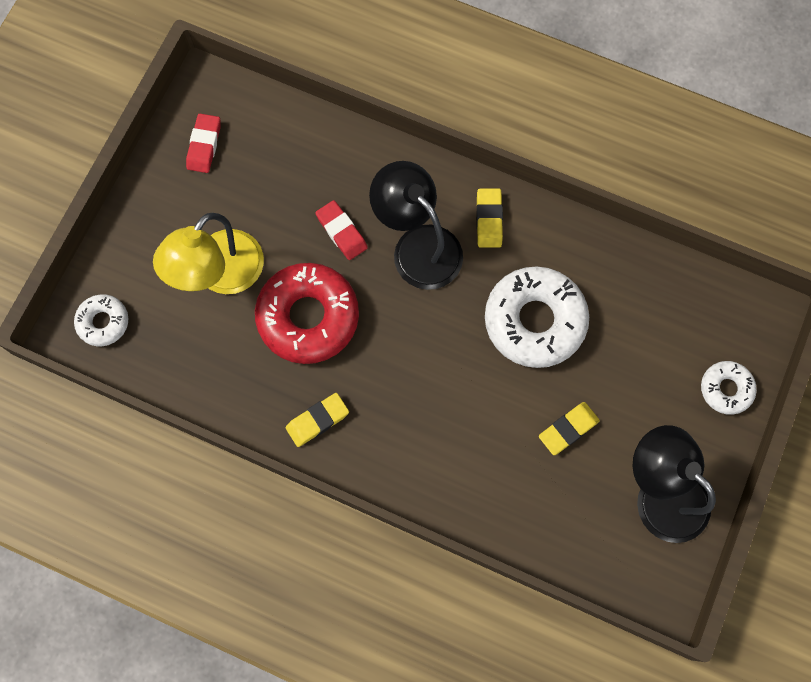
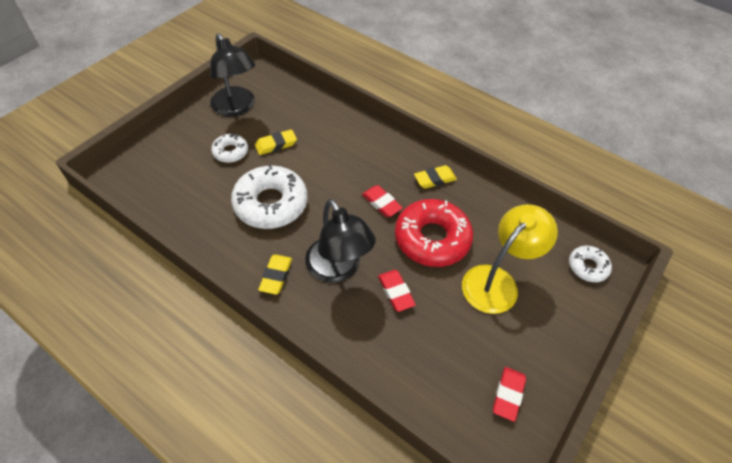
camera: 170 degrees left, 20 degrees down
white donut [701,361,757,415] -> white donut moved to [211,134,248,163]
none -> red eraser [362,185,403,217]

